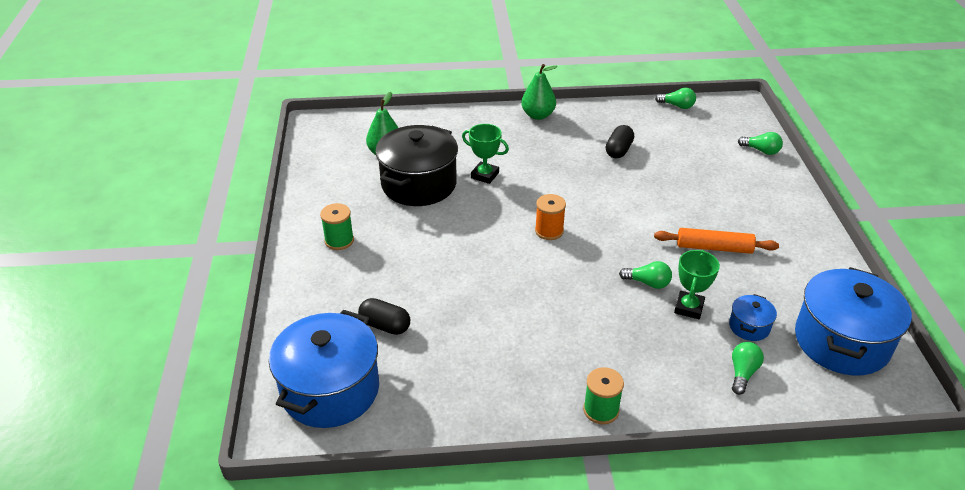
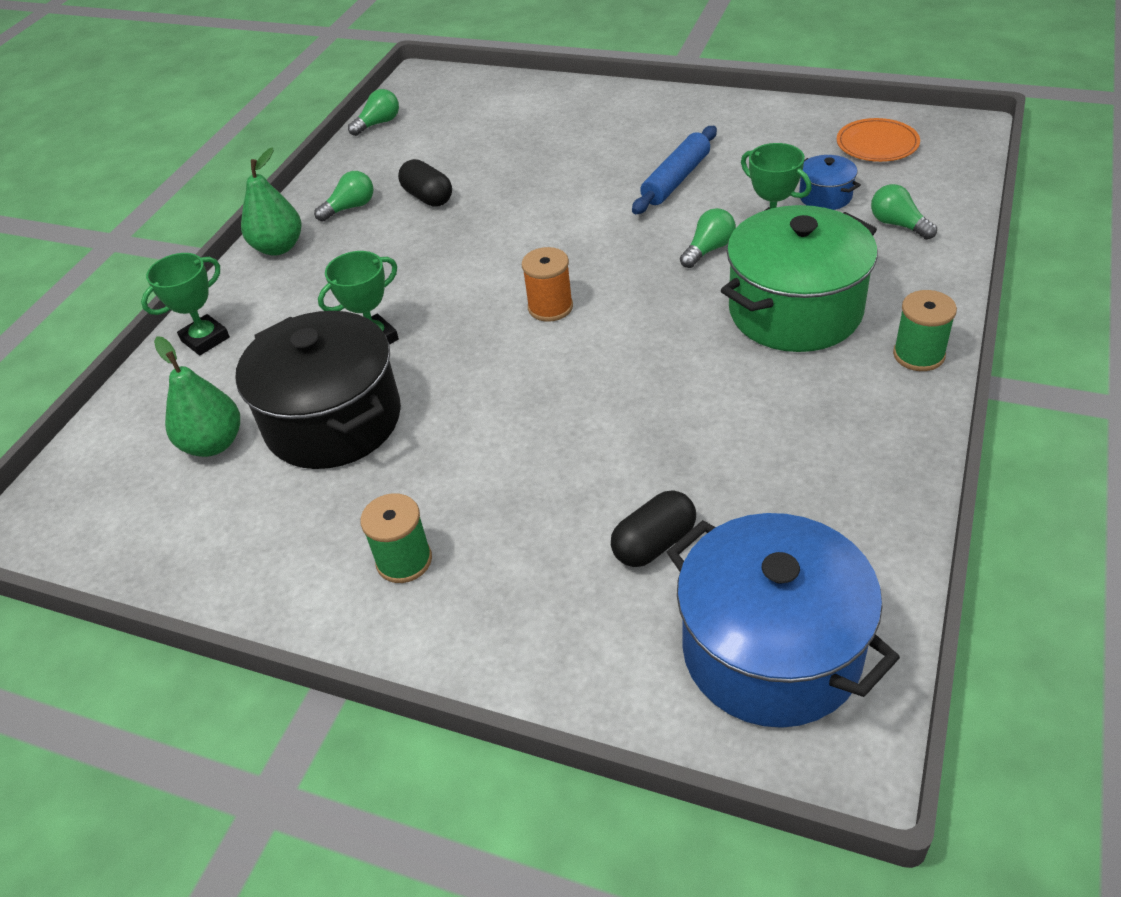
camera: 60 degrees left, 5 degrees up
orange rolling pin [654,228,779,254] -> blue rolling pin [632,126,717,214]
green light bulb [738,132,783,155] -> green light bulb moved to [314,171,373,221]
blue pot [795,267,912,376] -> orange plate [836,118,920,162]
none -> green trophy [141,253,230,355]
none -> green pot [721,205,877,352]

